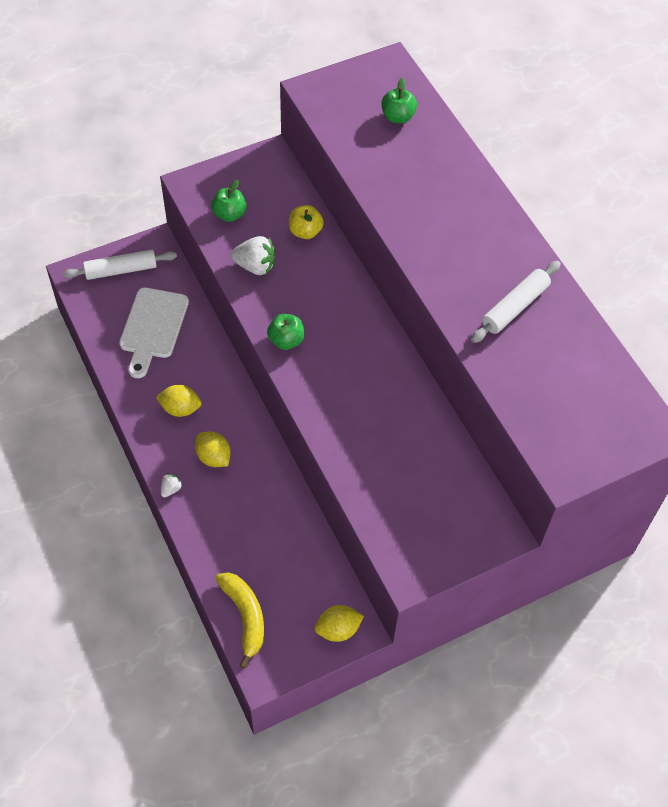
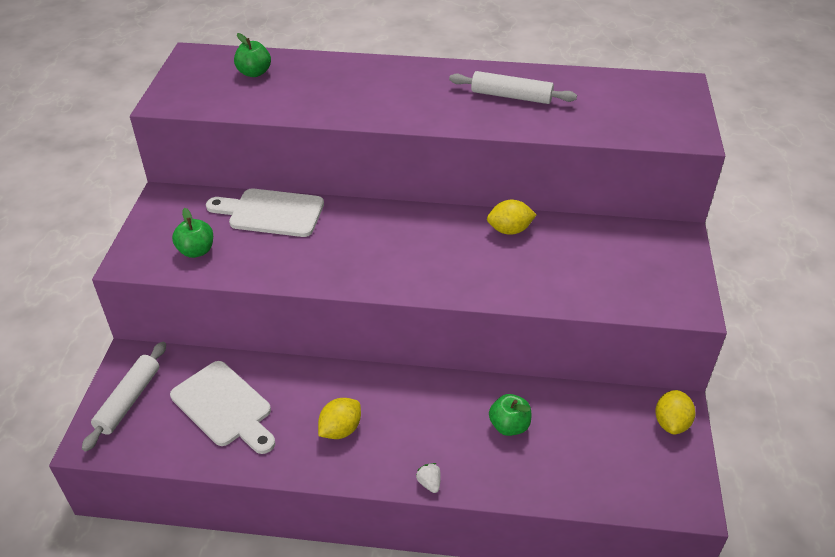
camera: 55 degrees left, 15 degrees down
yellow lemon [195,432,231,467] -> yellow lemon moved to [487,200,537,235]
yellow banana [215,572,264,669] -> none
white strawberry [231,236,275,275] -> none
green apple [267,314,304,350] -> green apple moved to [489,394,531,436]
yellow apple [289,205,324,239] -> white cutting board [206,188,324,237]
white rolling pin [471,261,561,343] -> white rolling pin turned 60 degrees counterclockwise [449,71,577,104]

